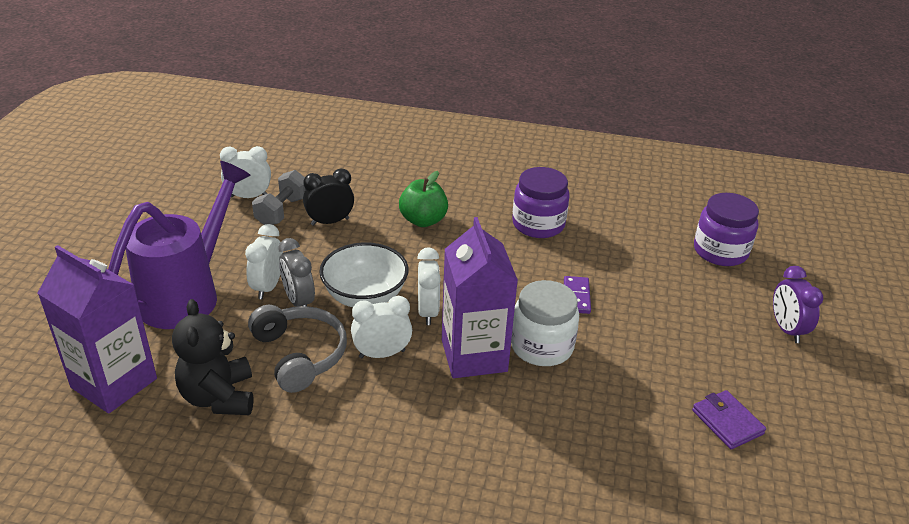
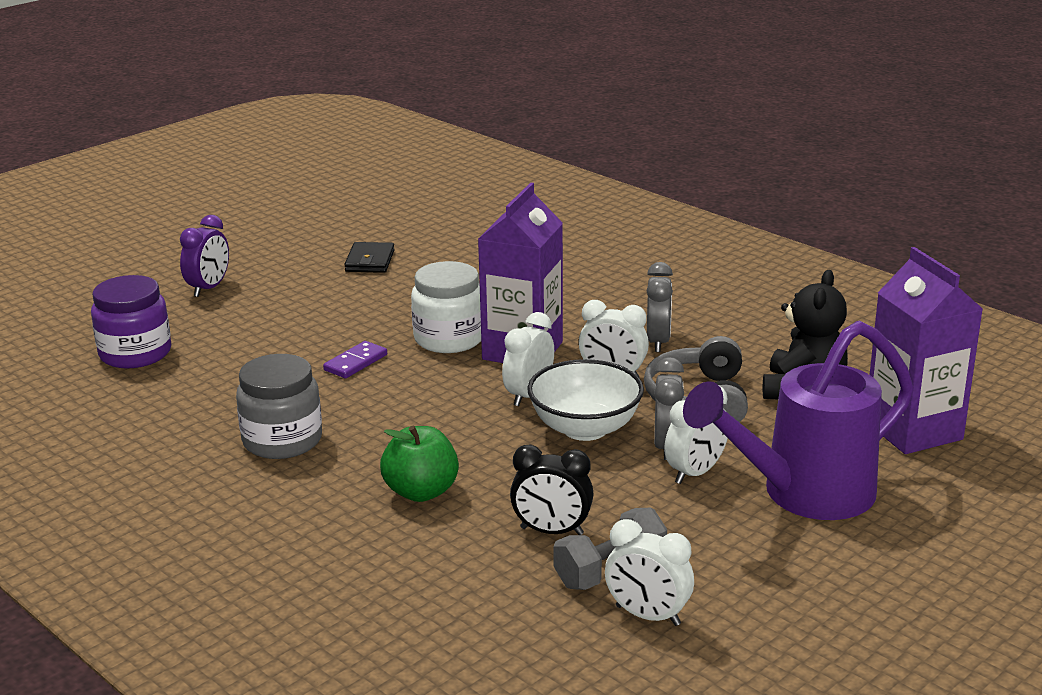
camera: 145 degrees left, 10 degrees down
purple jar [512,167,570,238] -> grey jar [236,354,322,459]
purple wallet [692,390,766,449] -> black wallet [344,242,394,273]
none -> grey clock [647,262,673,352]

